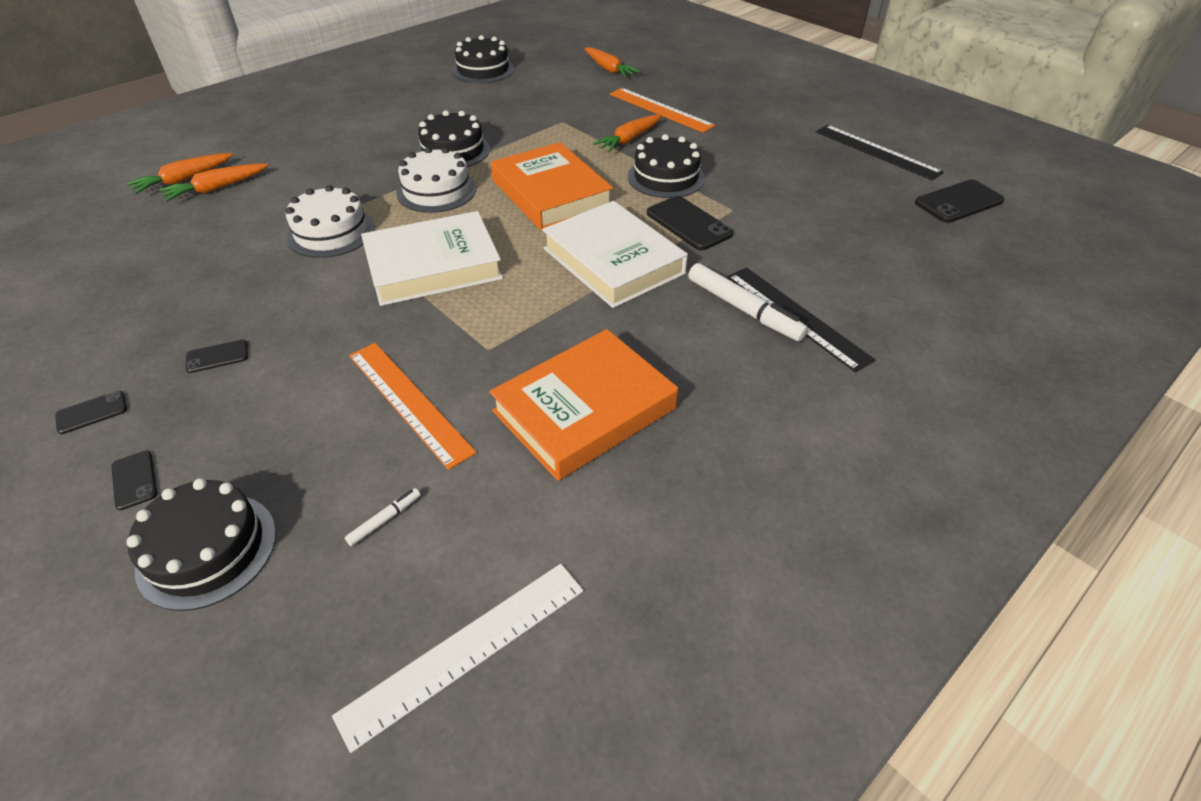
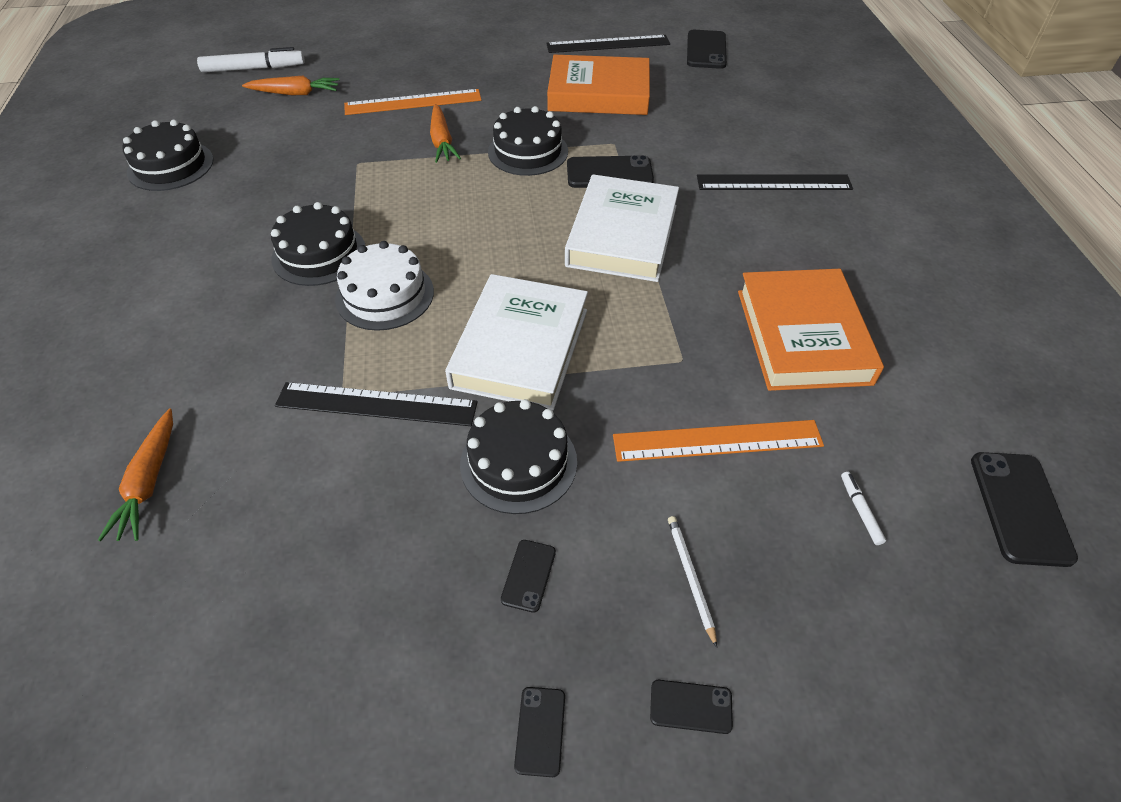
camera: 55 degrees left, 5 degrees up
black cake [126,478,276,611] -> black cake moved to [460,399,577,514]
orange carrot [127,153,233,194] -> none
white cake [286,185,375,258] -> black ruler [275,382,478,426]
white ruler [332,564,583,753] -> black phone [971,452,1078,567]
orange book [491,142,613,230] -> orange book moved to [547,55,650,115]
white book [542,201,688,308] -> white book turned 75 degrees counterclockwise [565,174,679,282]
white marker [688,263,808,341] -> white marker moved to [197,47,305,73]
none -> white pencil [668,516,717,648]

